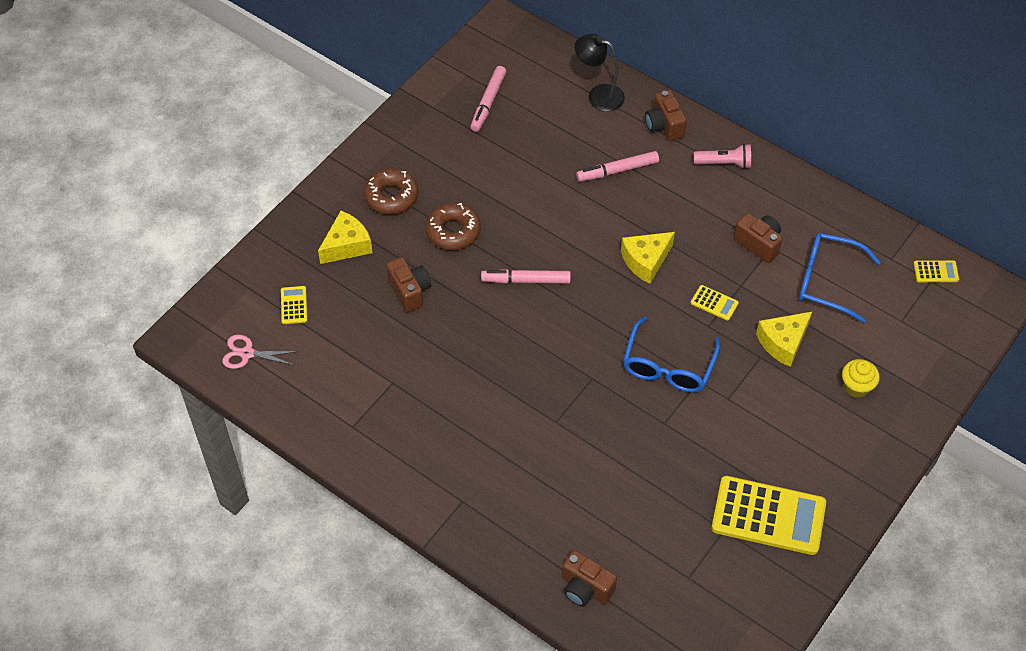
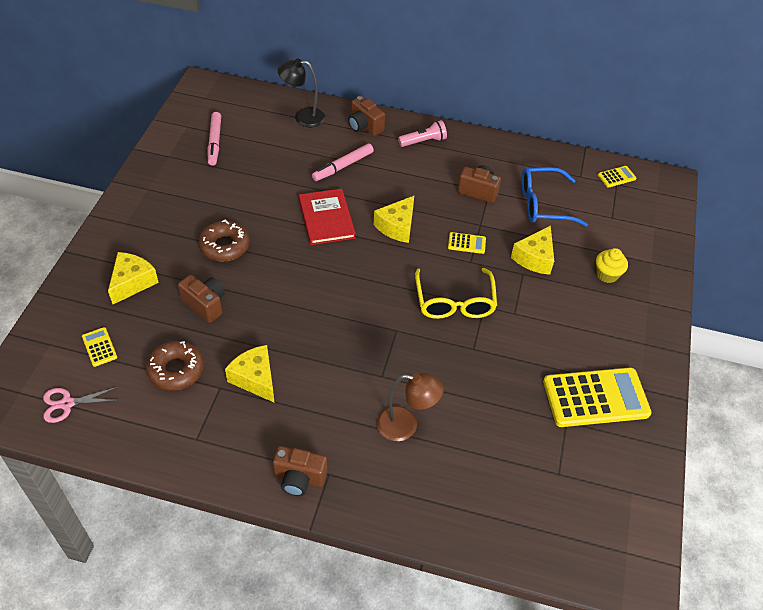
camera: 25 degrees left, 5 degrees down
brown donut [364,168,418,214] -> brown donut moved to [146,341,204,391]
pink marker [481,269,571,283] -> none
brown camera [562,550,617,607] -> brown camera moved to [273,446,327,496]
blue glasses [623,317,720,393] -> yellow glasses [415,268,497,319]
none -> yellow cheese [225,345,274,402]
none -> red book [299,189,356,245]
none -> brown lamp [377,372,444,441]

